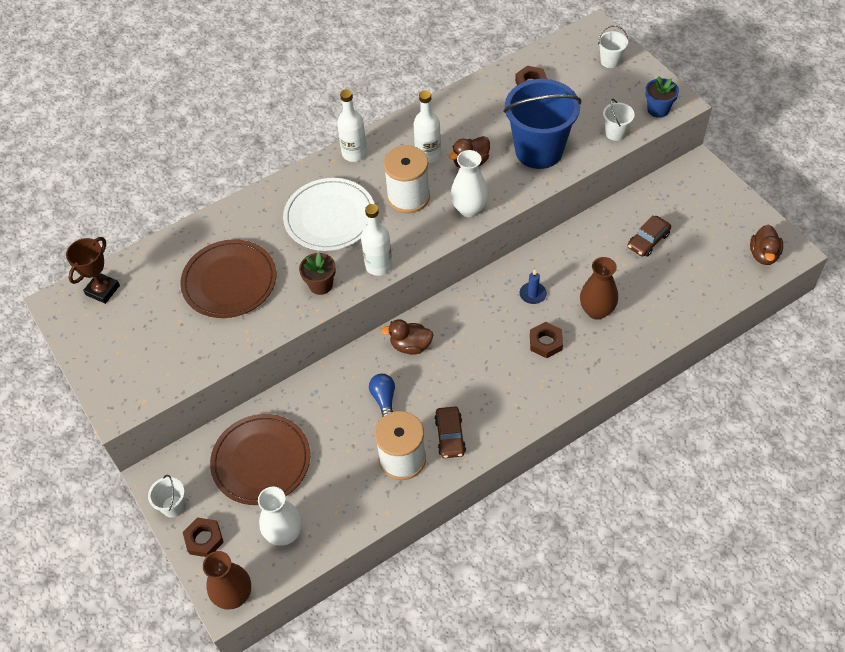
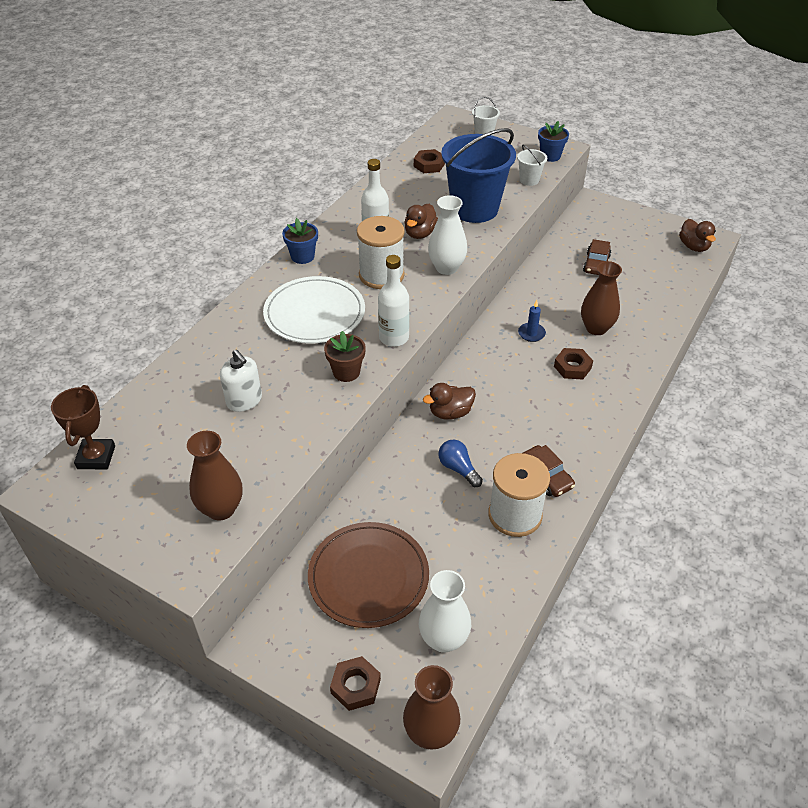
camera: 30 degrees left, 10 degrees down
white bucket [148,475,185,518] -> none
brown plate [180,239,276,318] -> white soap dispenser [220,349,262,412]
white bottle [337,89,367,162] -> blue flower pot [282,218,318,264]
none -> brown vase [187,431,243,521]

